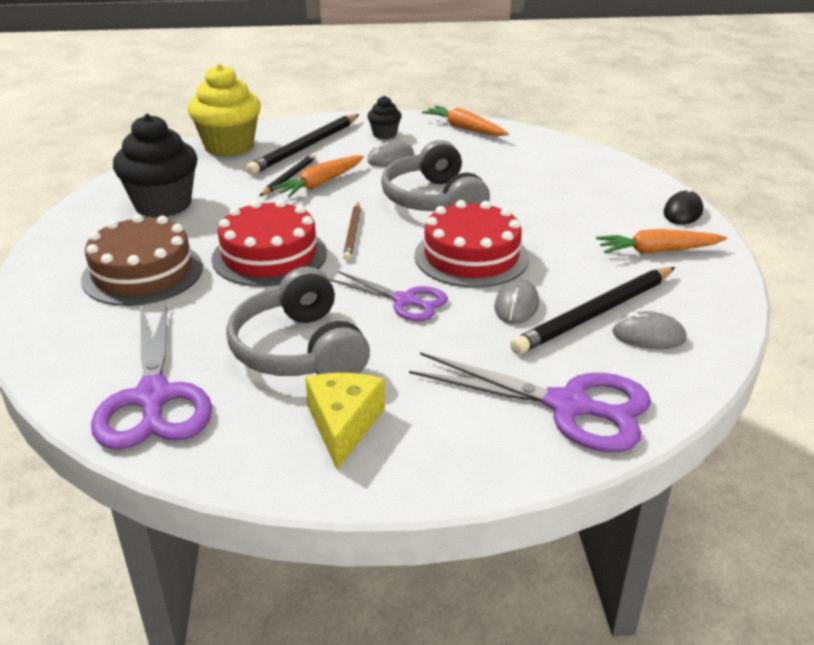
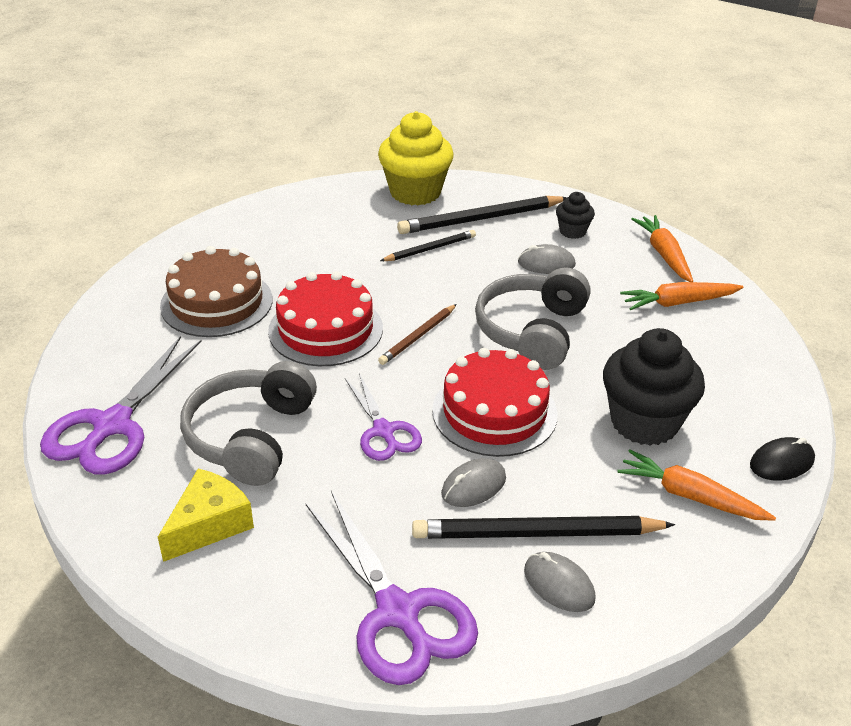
camera: 35 degrees right, 5 degrees up
black cupcake [113,114,197,218] -> black cupcake moved to [603,328,705,446]
orange carrot [271,155,364,198] -> orange carrot moved to [620,282,744,310]

